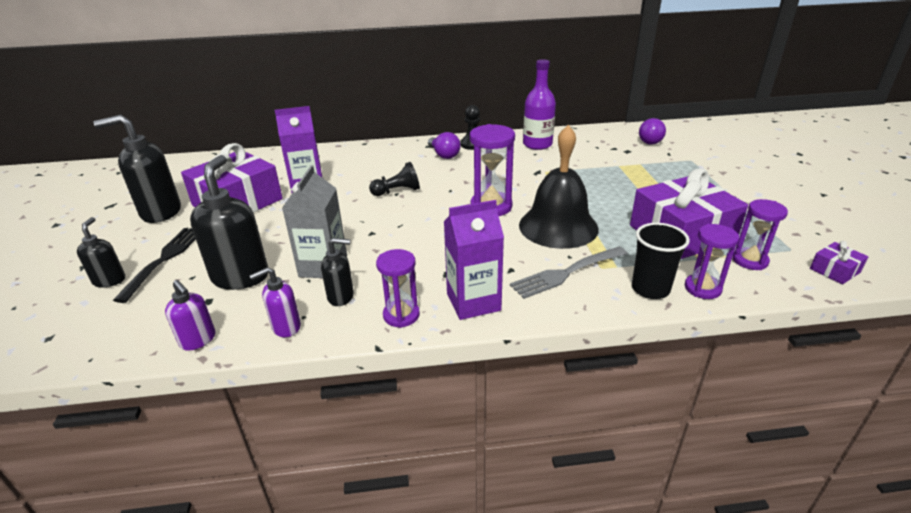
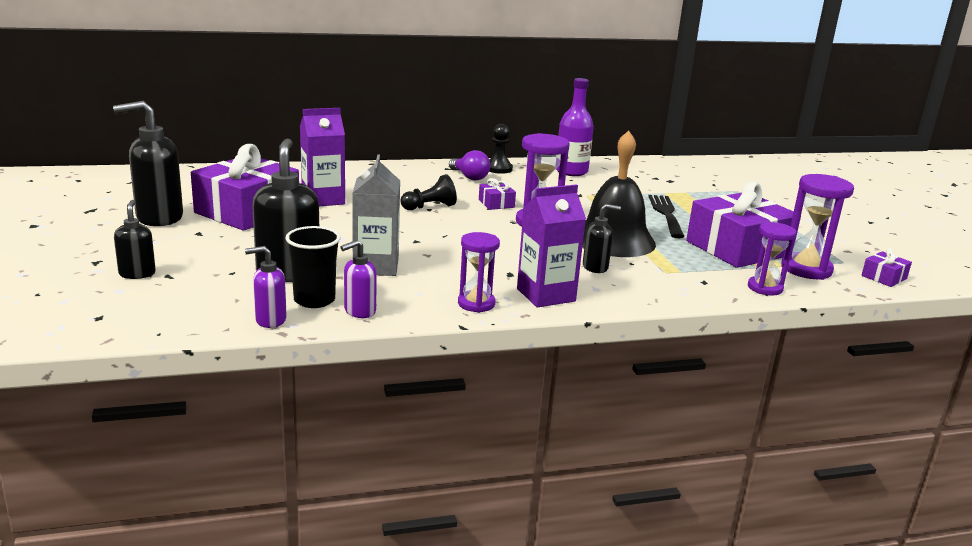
camera: 10 degrees left, 10 degrees down
black fork [113,228,196,303] -> black fork moved to [648,195,685,238]
purple soap dispenser [165,280,215,351] -> purple soap dispenser turned 135 degrees clockwise [245,246,287,328]
black soap dispenser [321,238,354,306] -> black soap dispenser moved to [583,204,621,273]
grey fork [510,247,628,299] -> none
black cup [632,223,690,299] -> black cup moved to [286,226,341,308]
purple light bulb [639,118,666,145] -> none
purple hourglass [733,199,788,270] -> purple hourglass [781,174,854,280], size x1.51
none -> purple gift [479,178,516,210]

